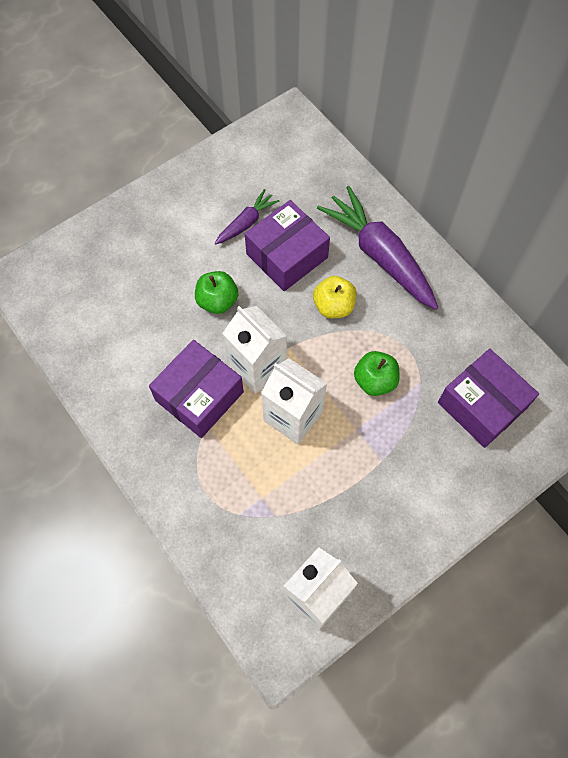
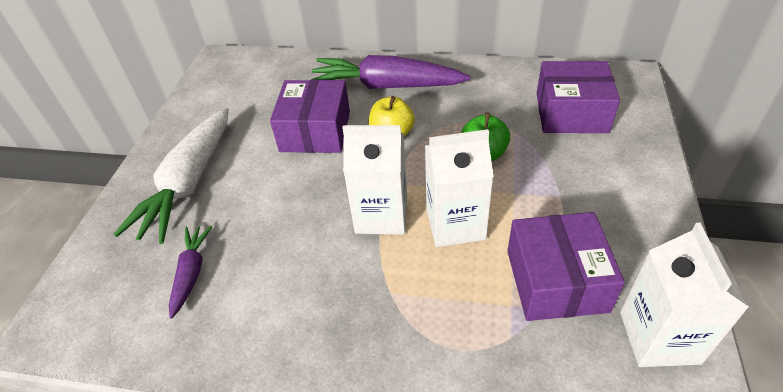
camera: 40 degrees left, 20 degrees down
purple box [149,340,244,438] -> purple box moved to [507,212,625,321]
green apple [195,271,238,314] -> none
purple carrot [215,189,280,244] -> purple carrot moved to [169,226,212,319]
none -> white carrot [113,108,229,244]

